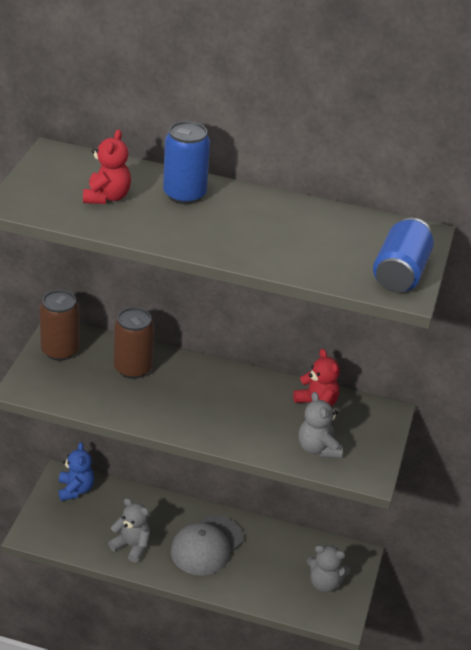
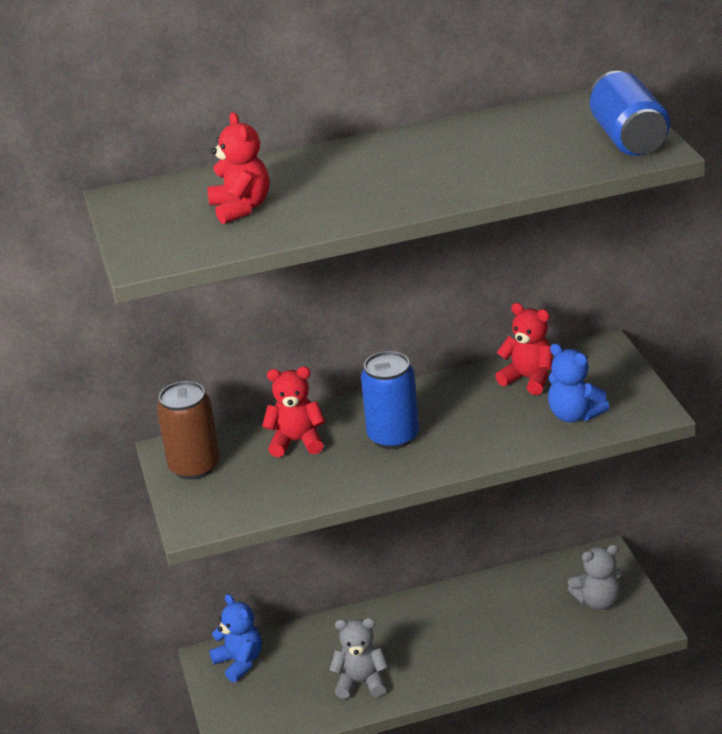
camera: 25 degrees left, 5 degrees down
brown can [114,307,154,379] -> red teddy bear [262,367,325,457]
blue can [163,121,210,204] -> blue can moved to [361,351,419,449]
grey cap [171,515,243,575] -> none
grey teddy bear [298,392,342,458] -> blue teddy bear [548,343,609,422]

